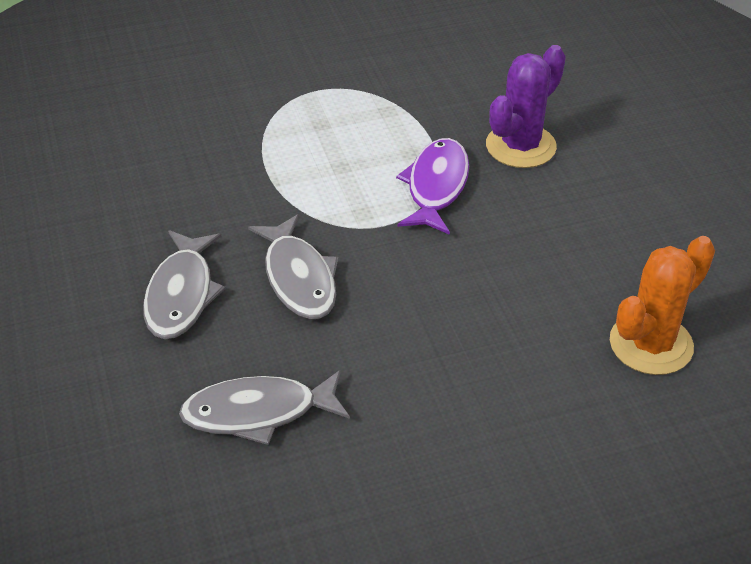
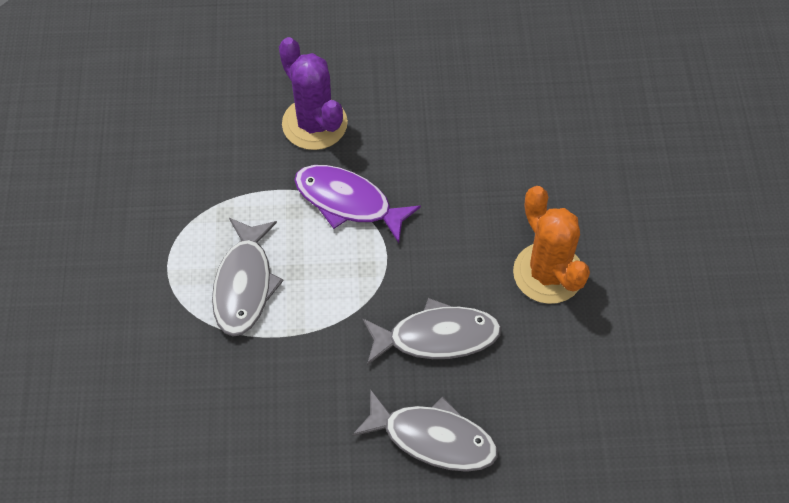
camera: 75 degrees left, 15 degrees up
grey fish [179,370,350,445] -> grey fish moved to [212,218,283,337]
orange cactus [610,236,715,375] -> orange cactus moved to [513,186,590,304]

